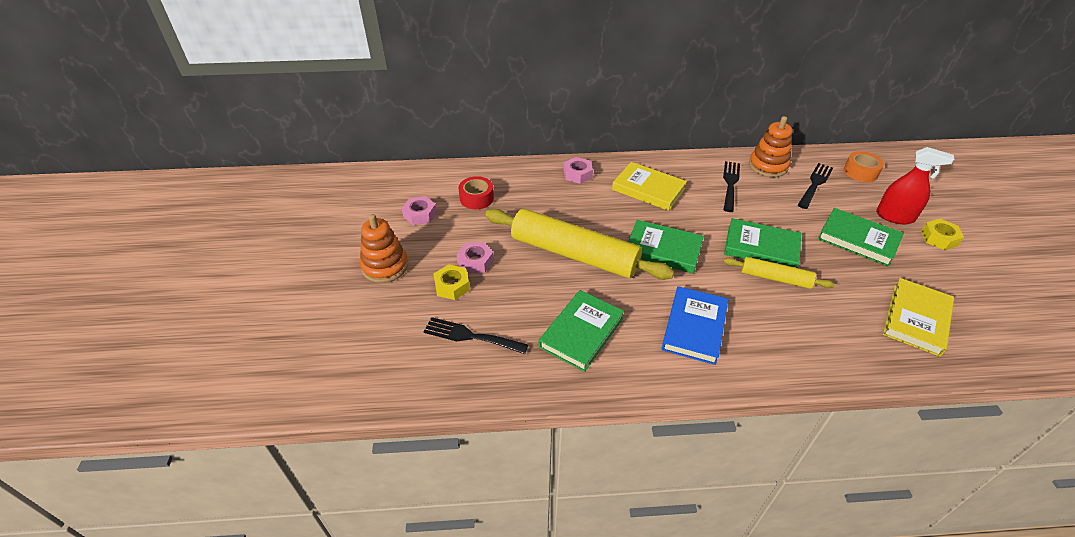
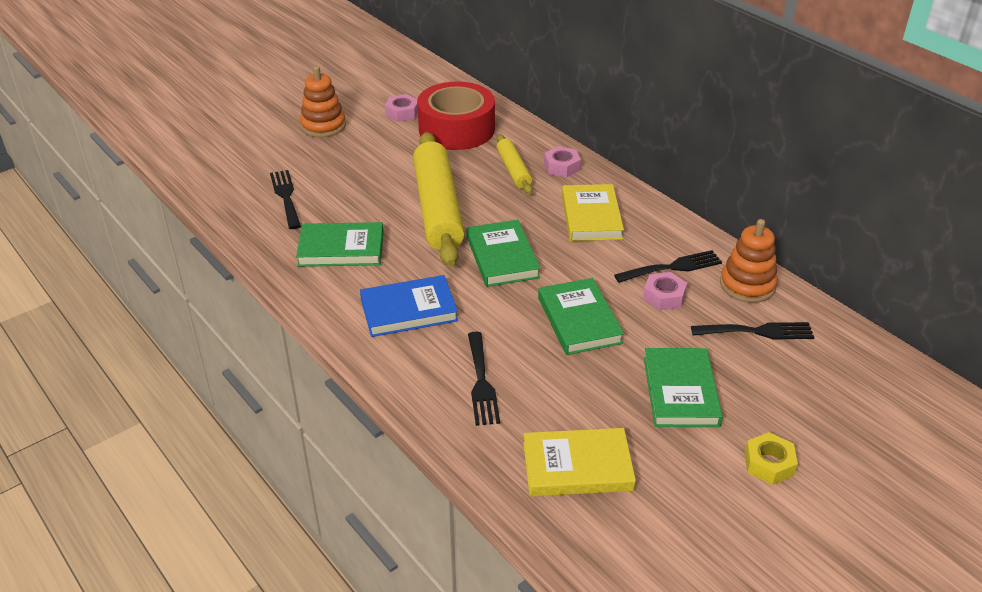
camera: 55 degrees right, 5 degrees down
yellow nut [434,264,470,300] -> none
pink nut [456,242,494,274] -> pink nut moved to [643,272,687,310]
red tape [458,176,494,209] -> red tape [417,81,495,150], size x2.02
yellow rolling pin [724,257,835,289] -> yellow rolling pin moved to [497,134,532,194]
orange tape [844,151,884,182] -> none
red spray bottle [876,147,954,224] -> none
none -> black fork [468,332,500,426]

